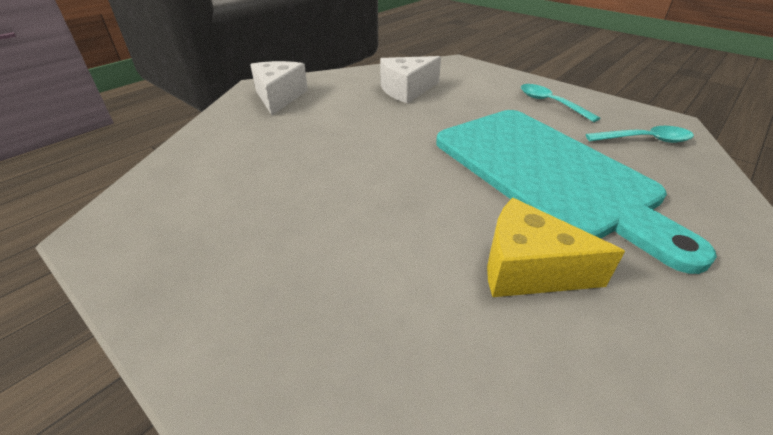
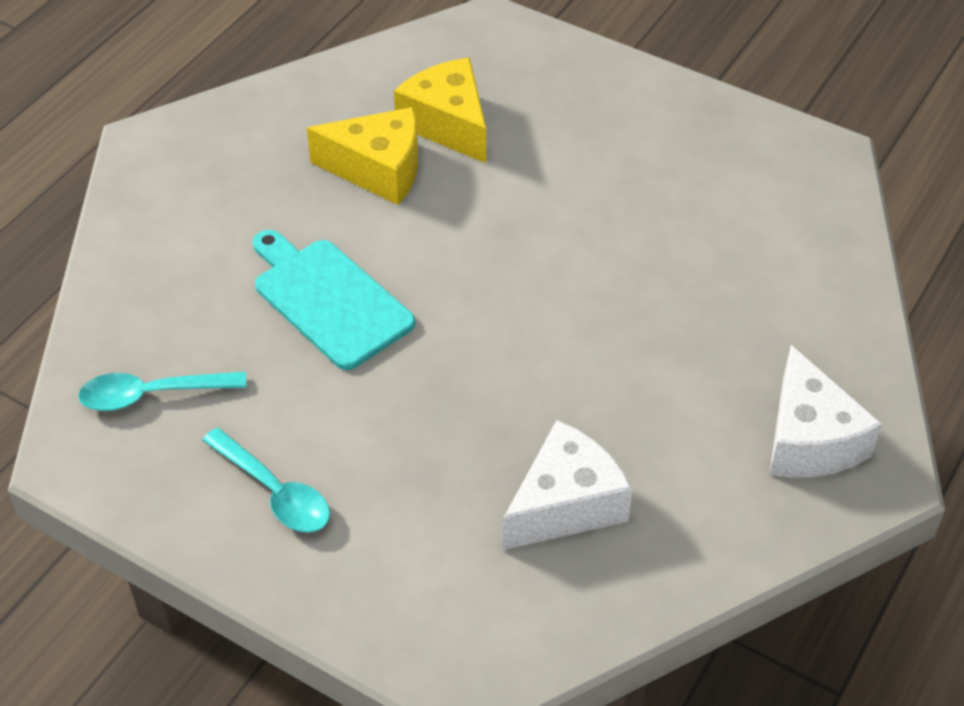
camera: 170 degrees right, 10 degrees up
turquoise cutting board [436,110,717,274] -> turquoise cutting board [253,230,415,370], size x0.55
none -> yellow cheese [394,58,486,163]

